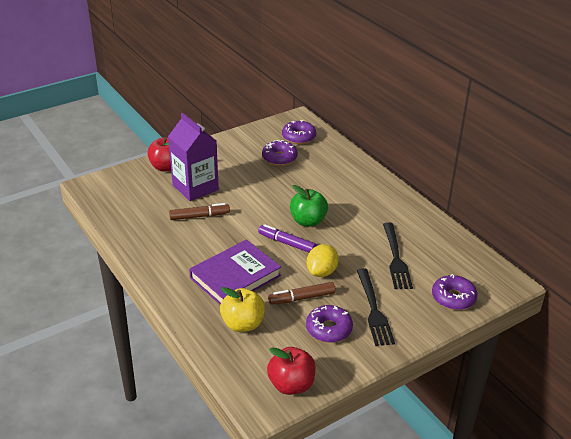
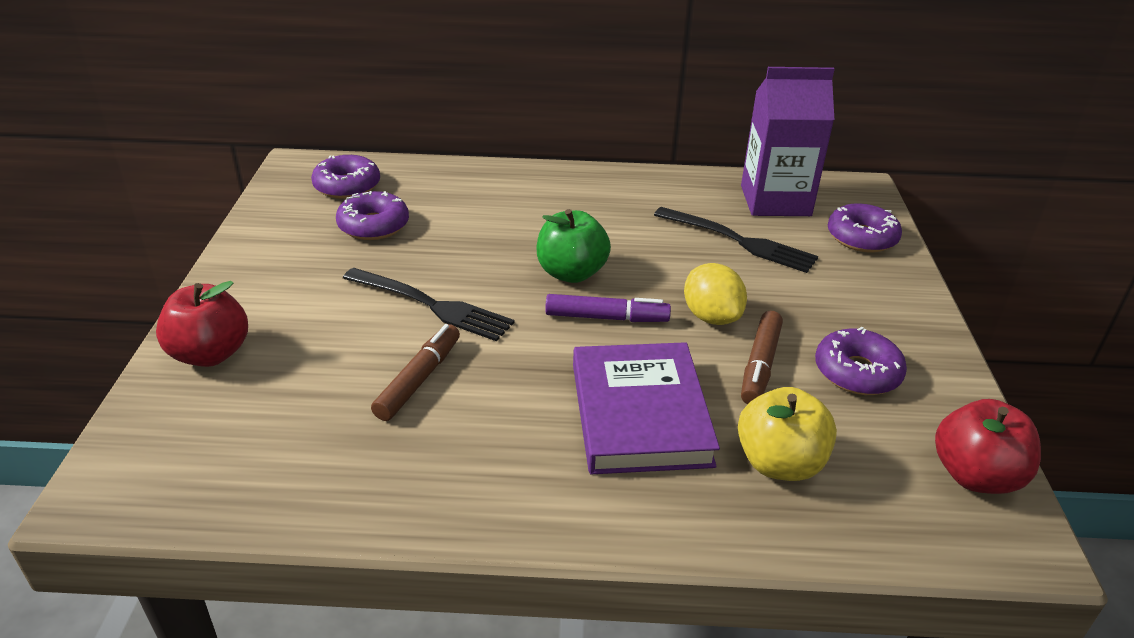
camera: 55 degrees left, 0 degrees up
purple carton [168,113,219,201] -> purple carton moved to [741,67,835,216]
purple marker [258,224,317,252] -> purple marker turned 150 degrees counterclockwise [545,294,671,322]
black fork [357,268,395,346] -> black fork moved to [343,268,515,341]

